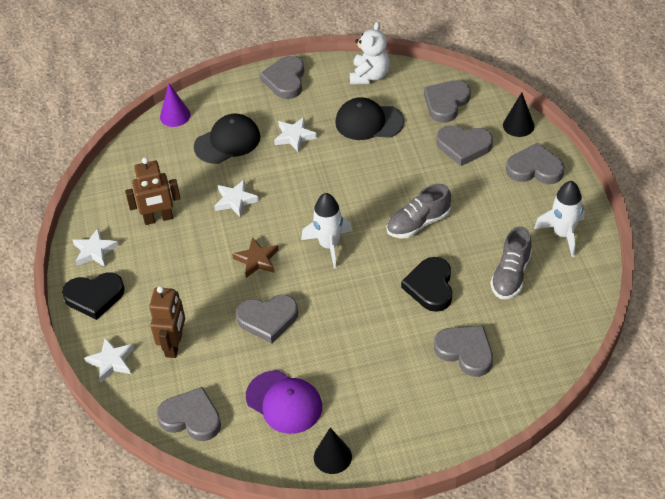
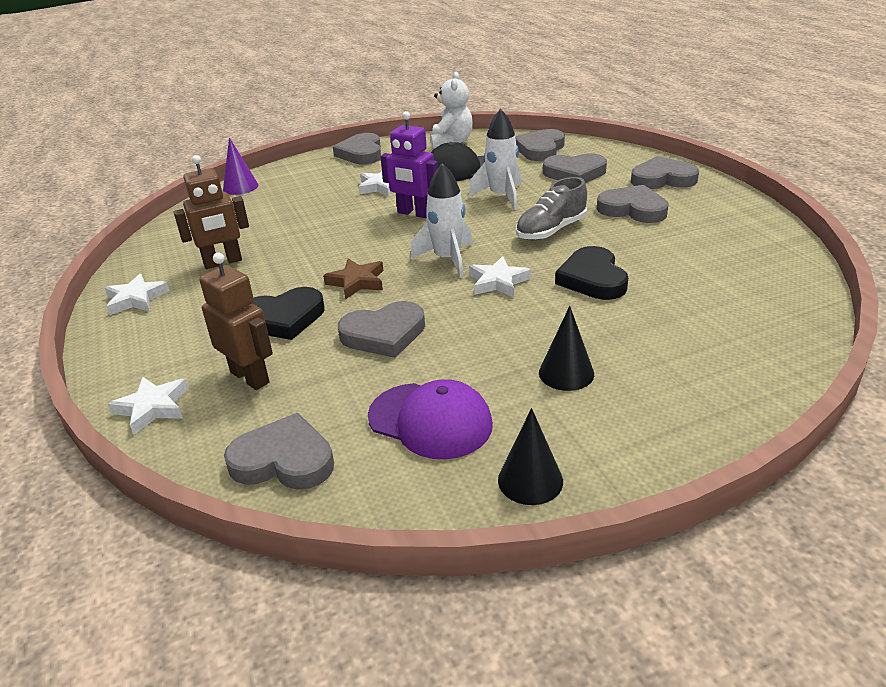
camera: 10 degrees left, 15 degrees down
black heart [62,272,125,320] -> black heart moved to [253,287,325,340]
brown robot [149,286,185,358] -> brown robot turned 45 degrees counterclockwise [199,252,273,390]
black cap [194,114,260,164] -> none
white star [214,179,259,218] -> white star moved to [469,256,531,297]
grey heart [434,326,493,377] -> grey heart moved to [597,185,669,223]
grey shoe [490,226,532,299] -> none
black cone [503,92,534,137] -> black cone moved to [539,306,594,391]
white rocket [534,181,585,257] -> white rocket moved to [469,109,521,210]
none -> purple robot [380,111,438,218]

